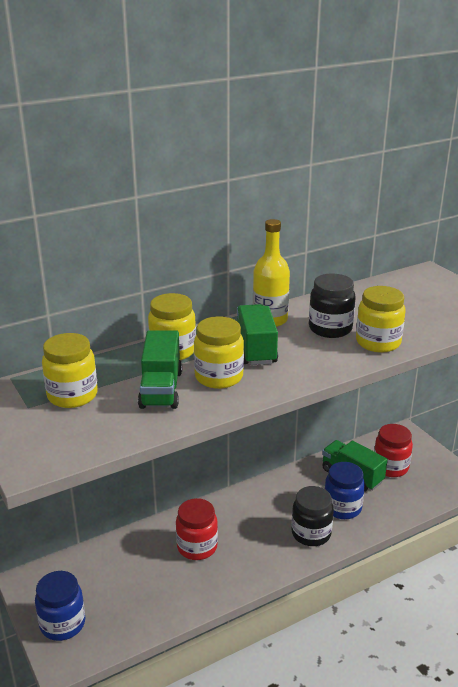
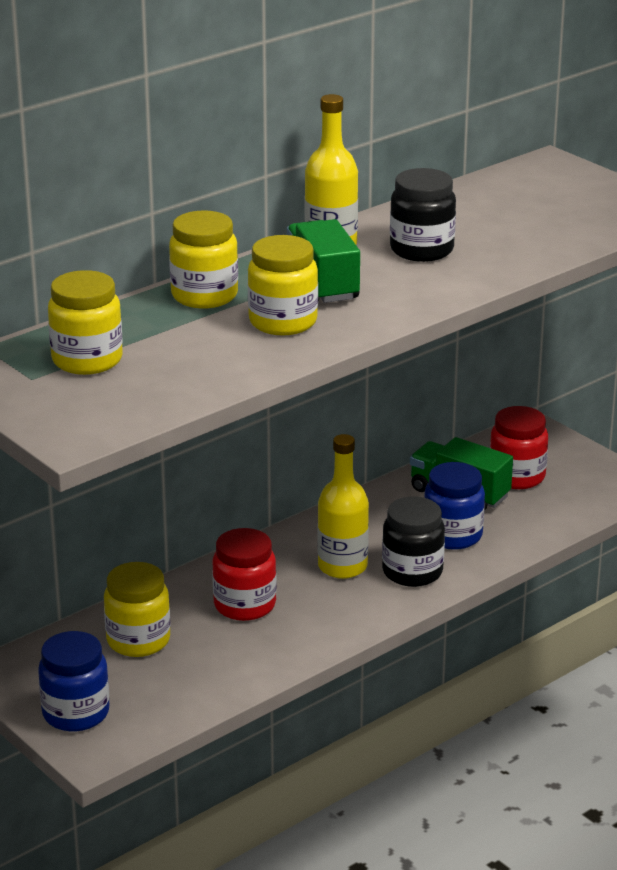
camera: 10 degrees left, 0 degrees up
green truck [138,330,182,409] -> none
yellow jar [356,286,406,353] -> yellow jar moved to [104,562,170,657]
none -> yellow bottle [318,434,369,579]

